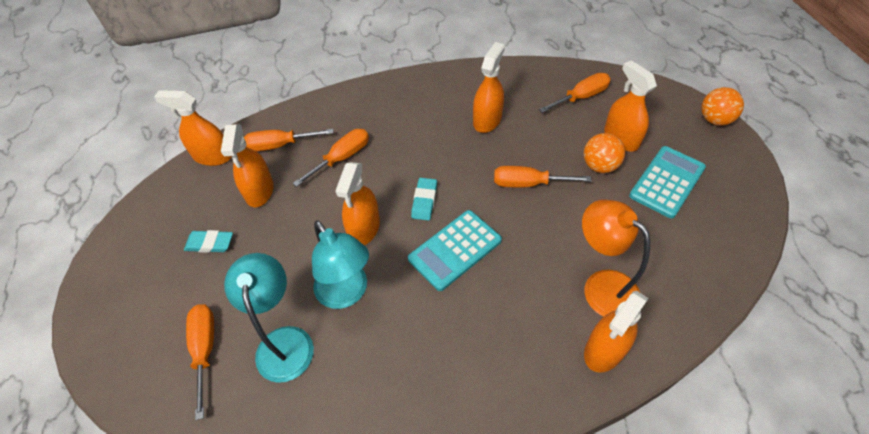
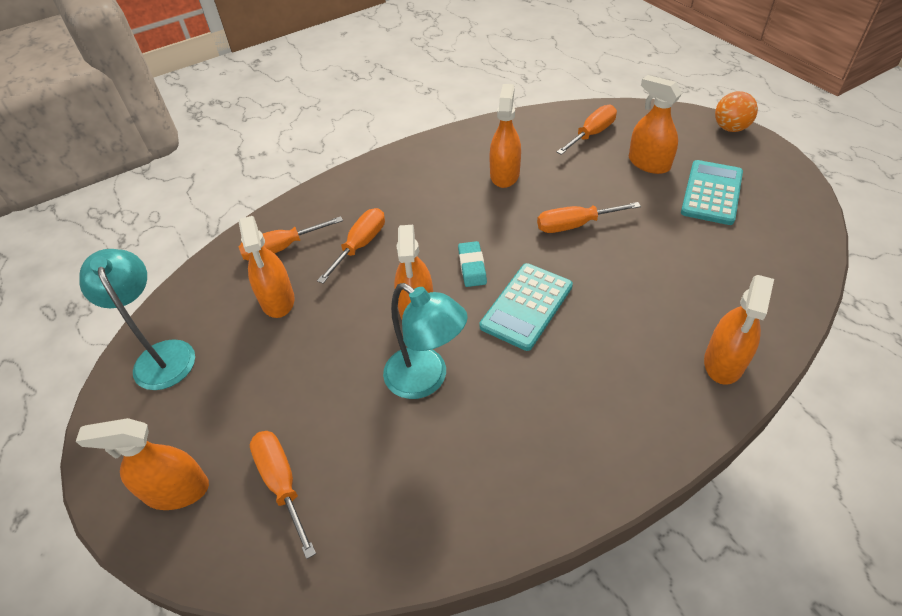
camera: 15 degrees left, 5 degrees down
orange spray bottle [154,90,232,166] -> orange spray bottle moved to [76,418,209,510]
turquoise eraser [184,230,233,253] -> none
turquoise lamp [224,253,314,383] -> turquoise lamp moved to [79,249,195,390]
orange lamp [582,200,650,317] -> none
orange ball [584,133,625,173] -> none

